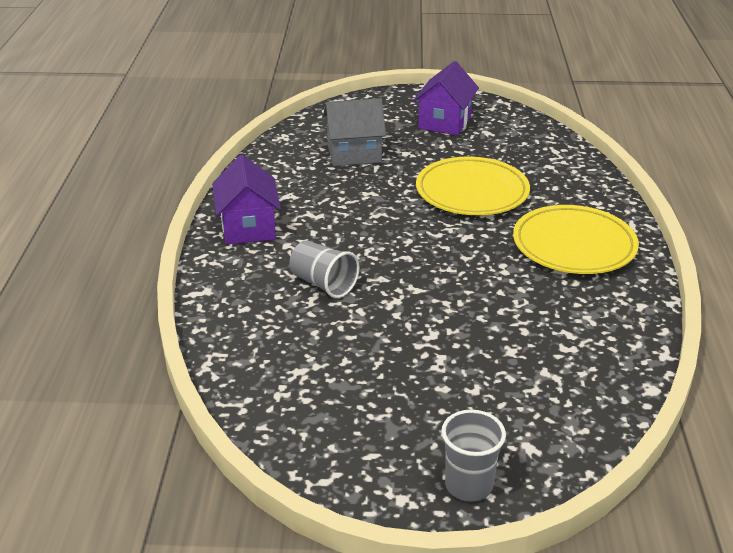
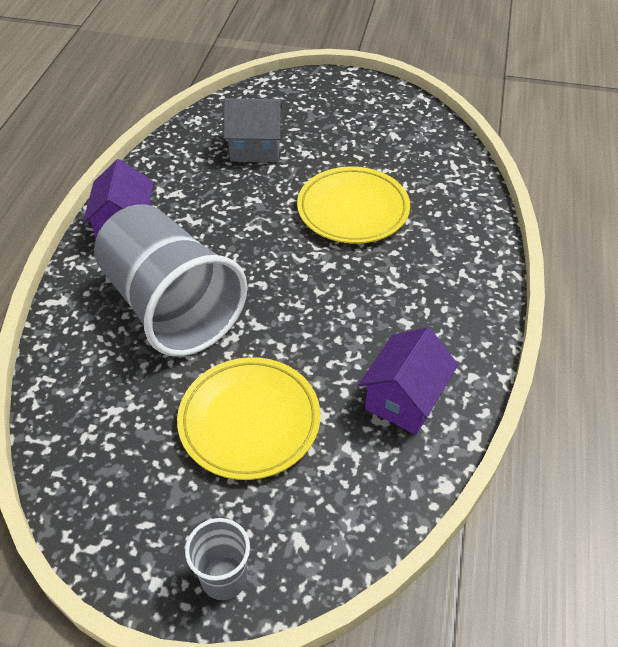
camera: 10 degrees right, 15 degrees up
grey cup [289,241,360,298] -> grey cup [94,204,247,357], size x2.32
purple house [413,61,479,135] -> purple house moved to [359,327,458,435]
yellow plate [513,205,639,274] -> yellow plate moved to [177,357,320,480]

